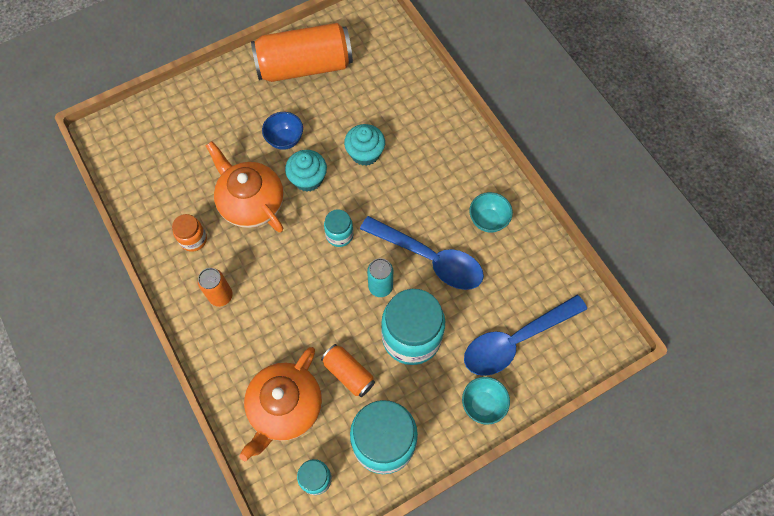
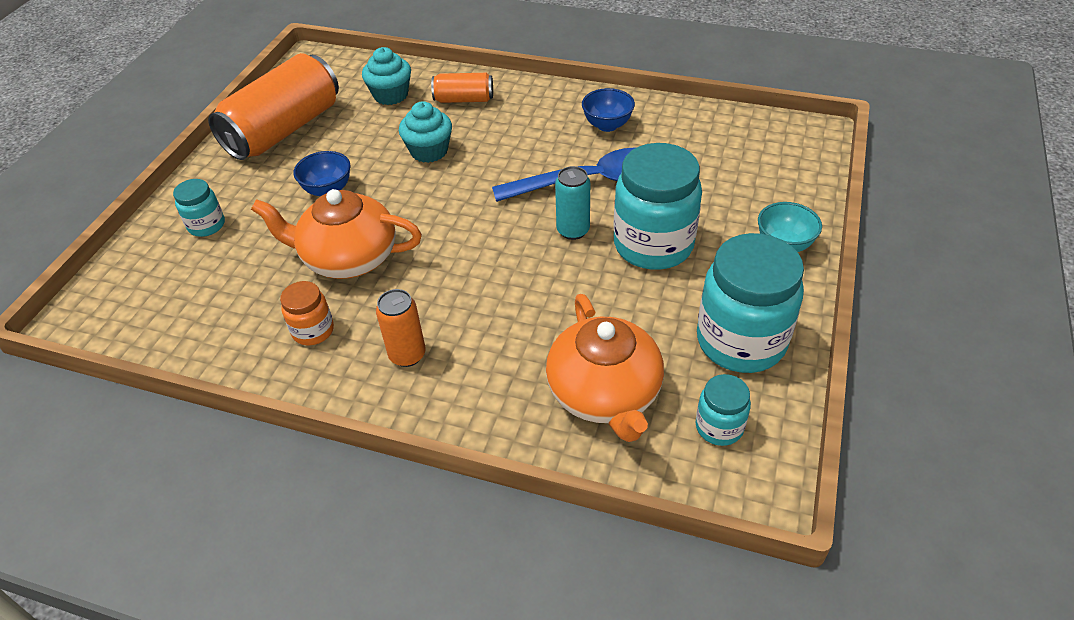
camera: 40 degrees left, 20 degrees down
turquoise cupcake [285,150,327,192] -> turquoise cupcake moved to [362,47,411,105]
orange can [321,344,375,397] -> orange can moved to [431,73,493,103]
turquoise jar [324,209,353,247] -> turquoise jar moved to [173,179,225,237]
blue spoon [464,295,587,376] -> none
turquoise bowl [469,192,513,233] -> blue bowl [582,88,635,132]

